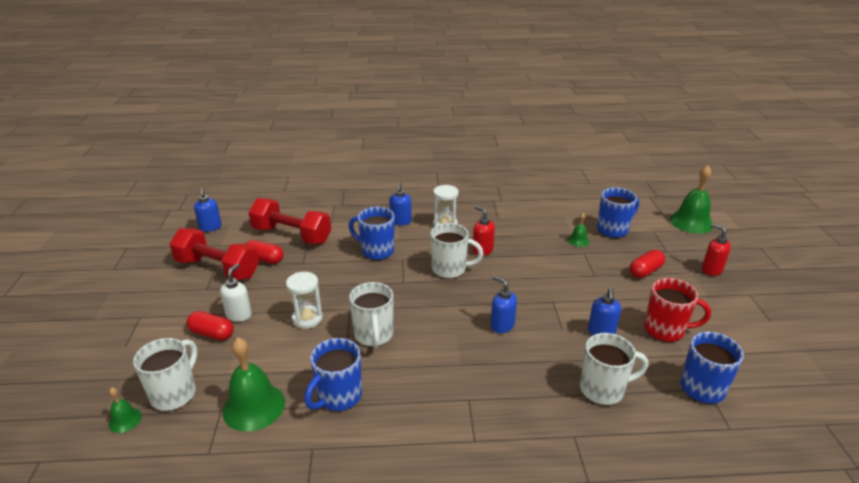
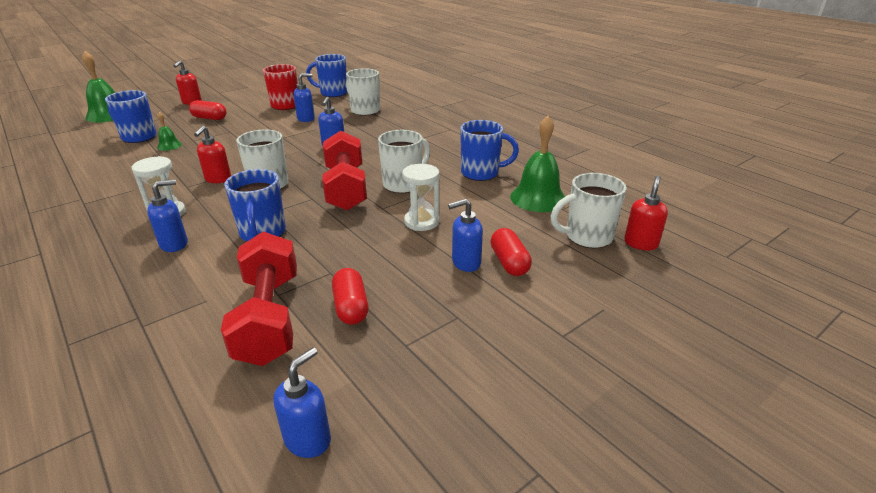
camera: 125 degrees left, 0 degrees up
green bell [109,387,142,433] -> red soap dispenser [624,176,668,250]
red dumbbell [170,228,259,280] -> red dumbbell moved to [322,130,367,211]
white soap dispenser [220,263,252,322] -> blue soap dispenser [448,199,483,272]

